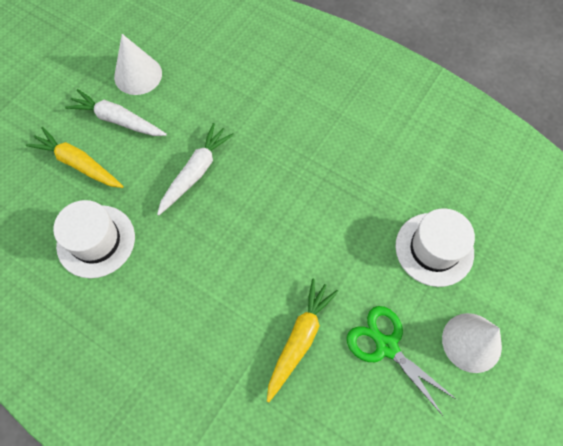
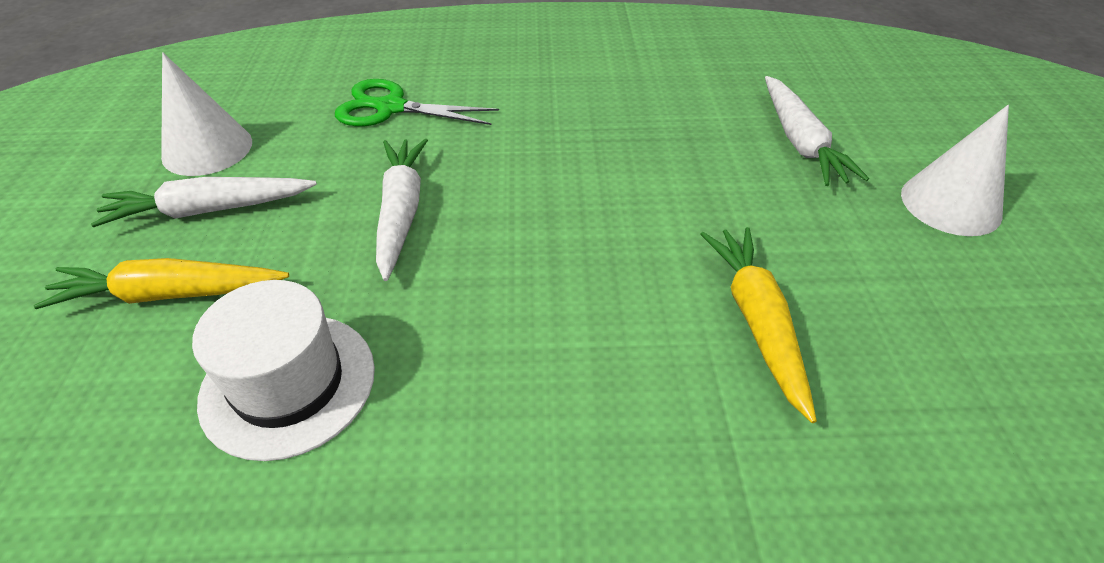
camera: 35 degrees left, 20 degrees down
green scissors [347,306,457,416] -> green scissors moved to [335,79,499,126]
white hat [395,208,475,287] -> white carrot [765,76,869,186]

